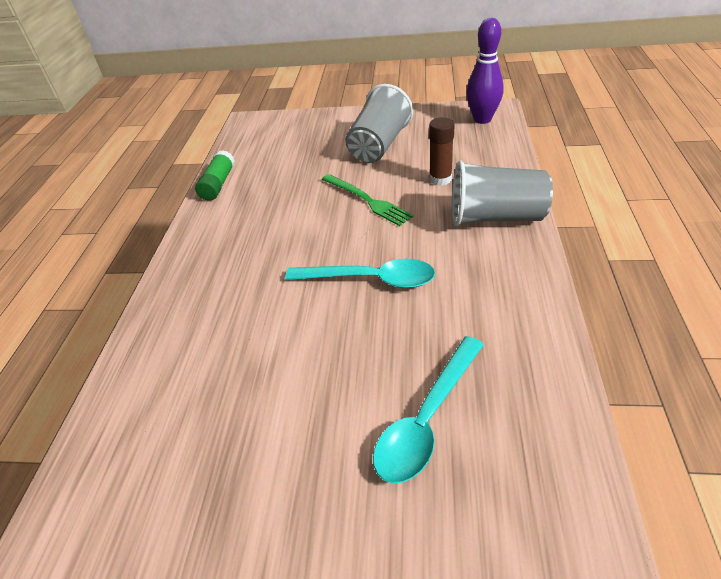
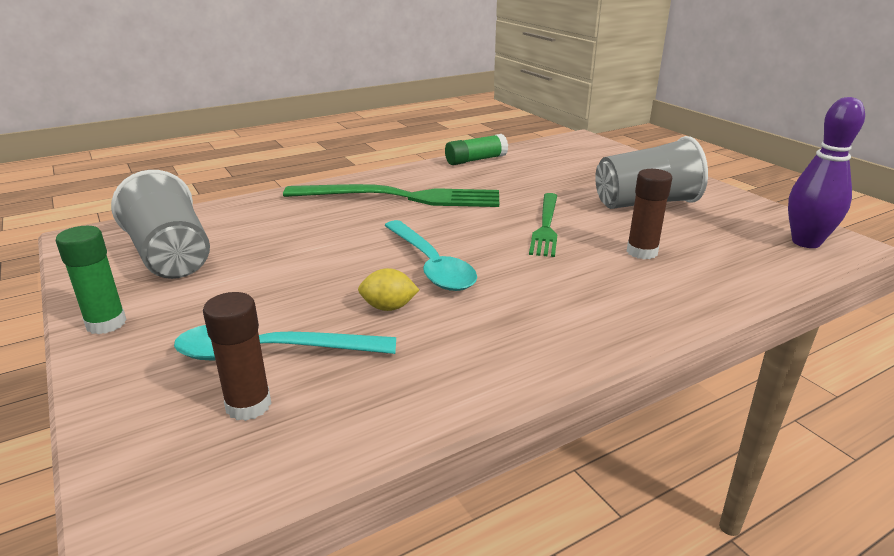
camera: 50 degrees right, 15 degrees down
grey cup [452,160,553,226] -> grey cup moved to [111,170,210,279]
none -> green glue stick [56,226,127,334]
none -> brown glue stick [203,292,271,421]
none -> green fork [283,184,499,207]
none -> yellow lemon [358,268,419,311]

